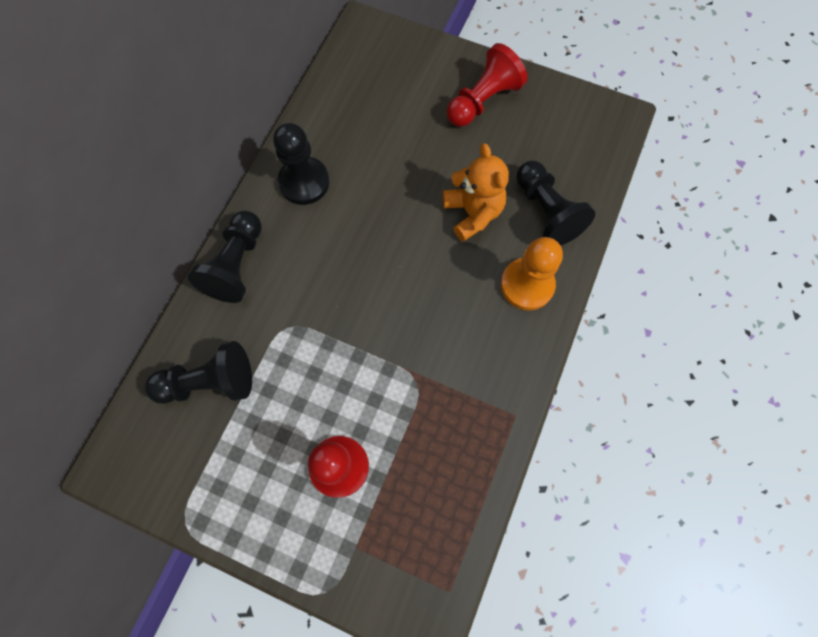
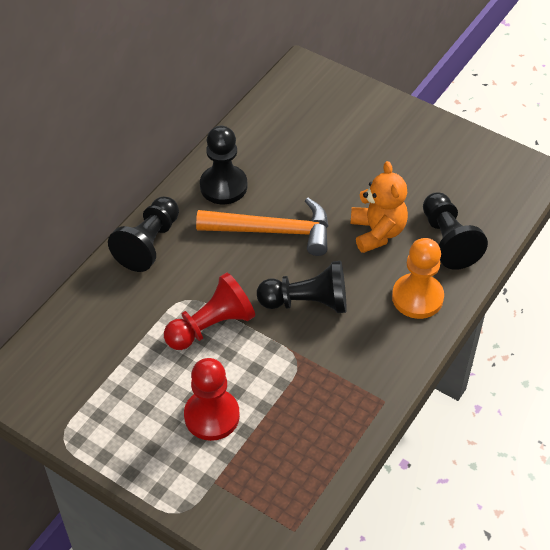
camera: 10 degrees right, 20 degrees down
black pawn [145,341,252,404] -> black pawn moved to [257,261,346,313]
red pawn [447,43,528,127] -> red pawn moved to [164,273,255,350]
none -> orange hammer [196,198,328,256]

